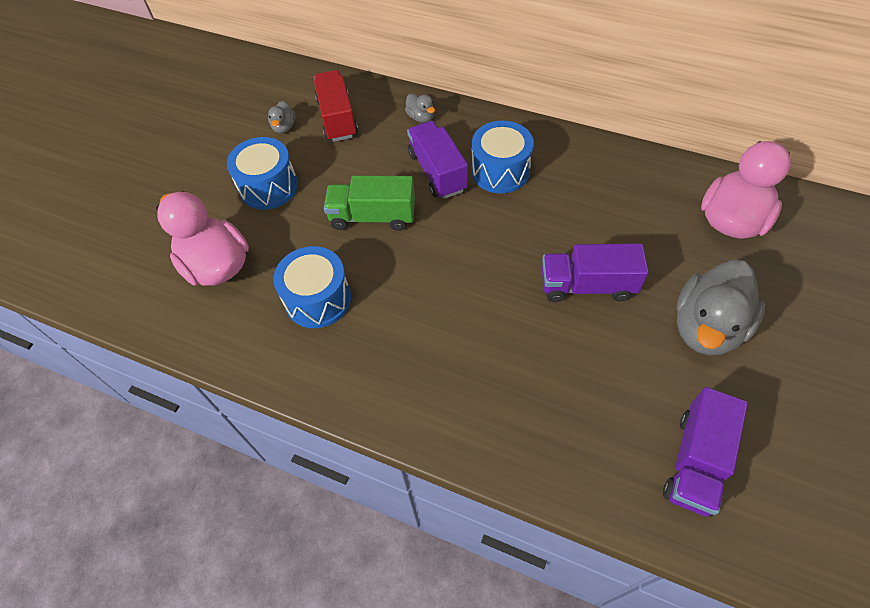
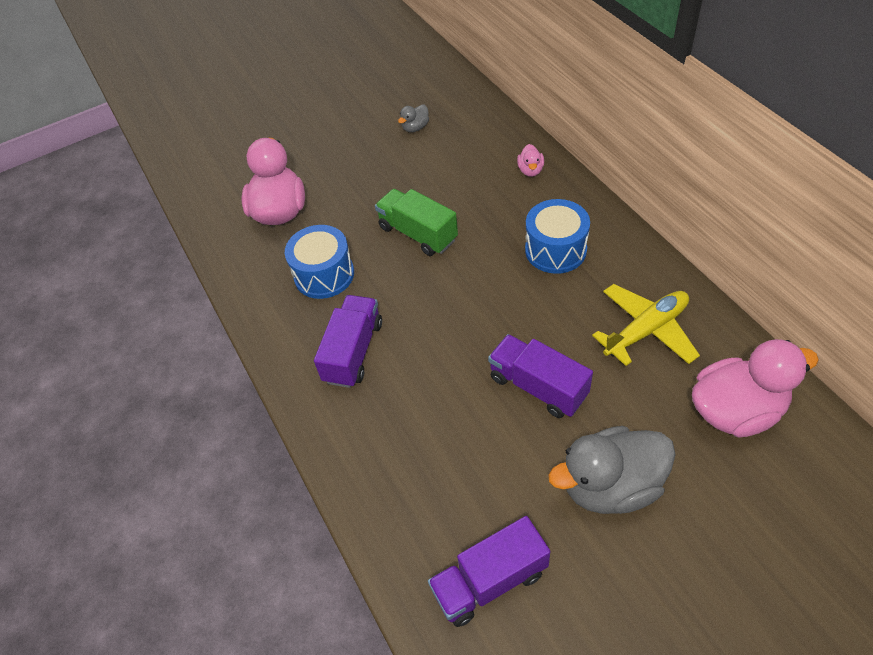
camera: 40 degrees right, 5 degrees down
blue drum [227,137,298,210] -> none
red truck [314,70,358,142] -> none
grey duck [405,93,435,123] -> pink duck [517,144,544,177]
purple truck [407,121,468,199] -> purple truck moved to [314,295,382,388]
none -> yellow plane [592,284,700,366]

